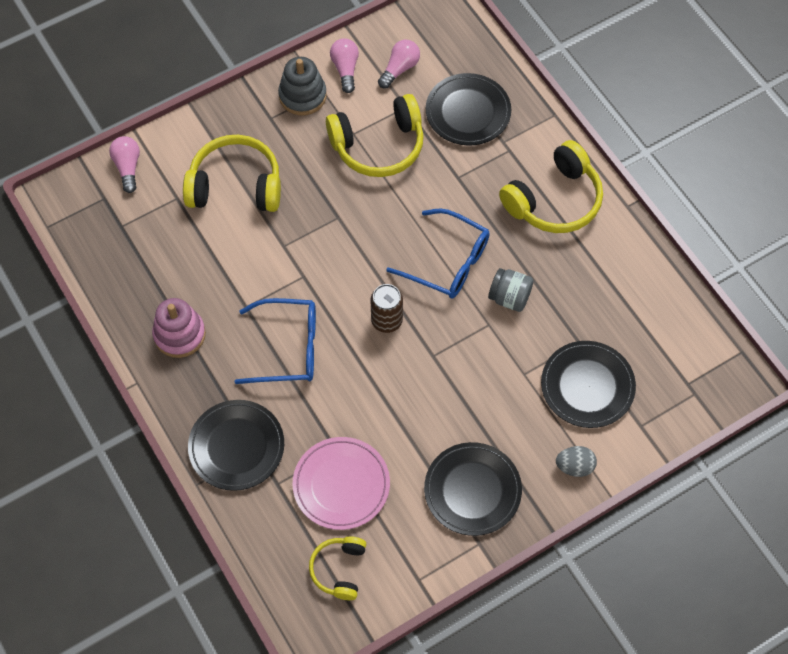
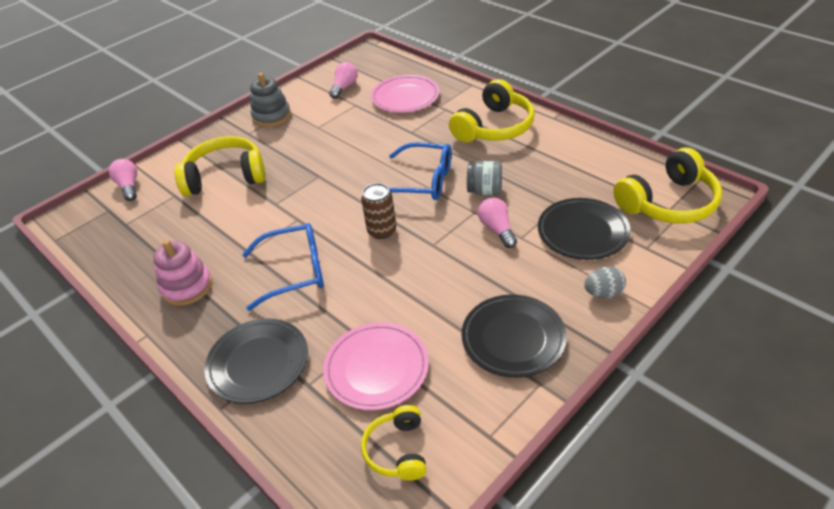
camera: 10 degrees left, 20 degrees down
yellow headphones [326,94,424,177] -> yellow headphones moved to [613,147,722,223]
pink light bulb [330,38,359,93] -> pink light bulb moved to [478,198,517,248]
black plate [426,73,511,146] -> pink plate [371,75,439,113]

